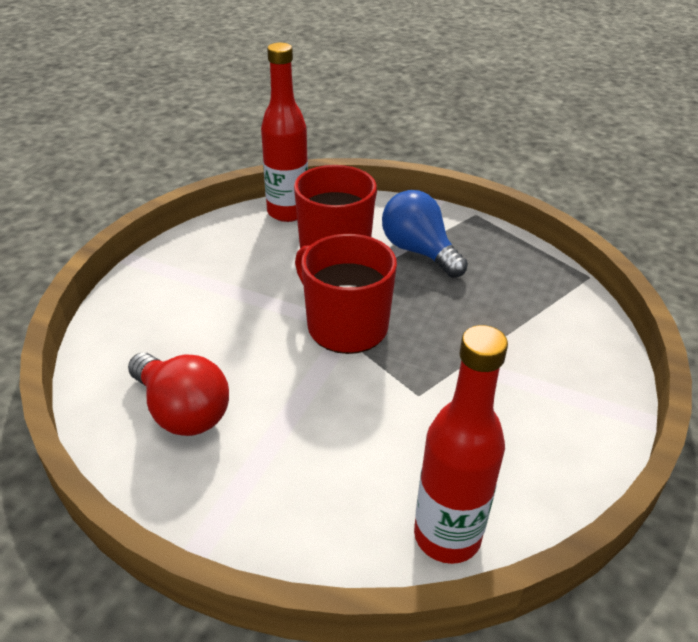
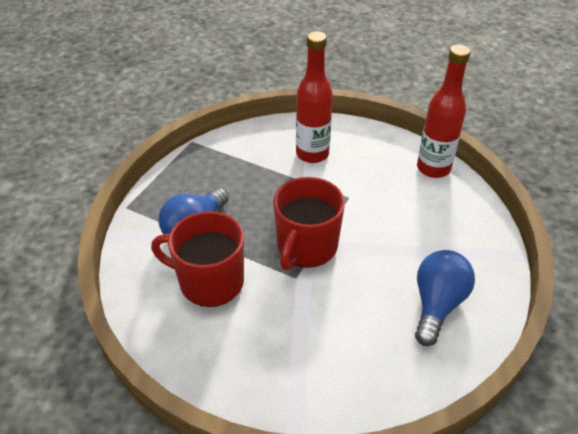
camera: 110 degrees left, 5 degrees up
red light bulb [128,353,229,436] -> blue light bulb [415,250,475,346]
red bottle [261,43,308,222] -> red bottle moved to [296,31,333,163]

